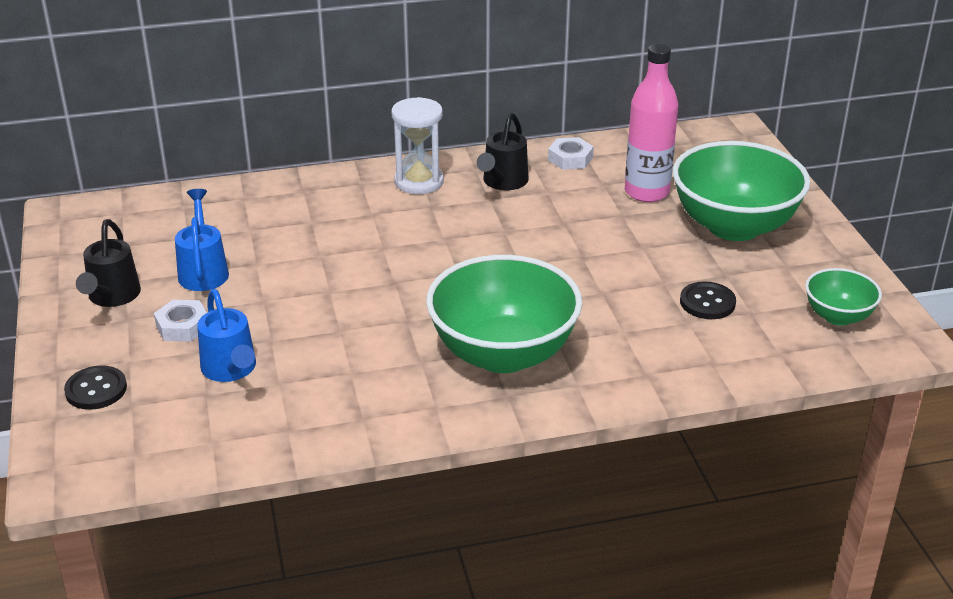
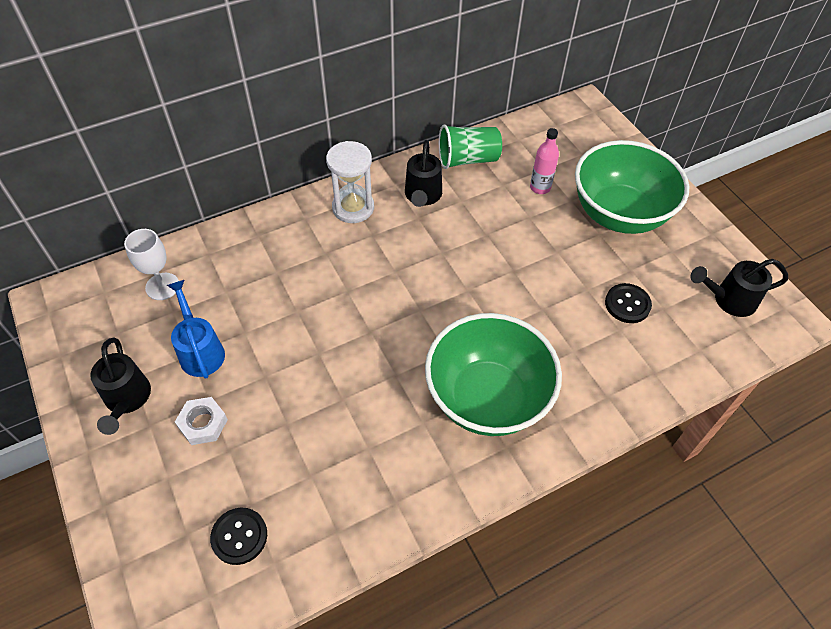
camera: 15 degrees left, 20 degrees up
black button [64,365,127,410] -> black button moved to [210,508,267,565]
blue watering can [197,289,256,382] -> none
white nut [548,137,594,170] -> green cup [439,125,502,169]
pink bottle [625,44,678,202] -> pink bottle [530,128,559,194], size x0.57
green bowl [805,268,882,326] -> black watering can [690,259,788,317]
none -> white goblet [124,229,179,300]

